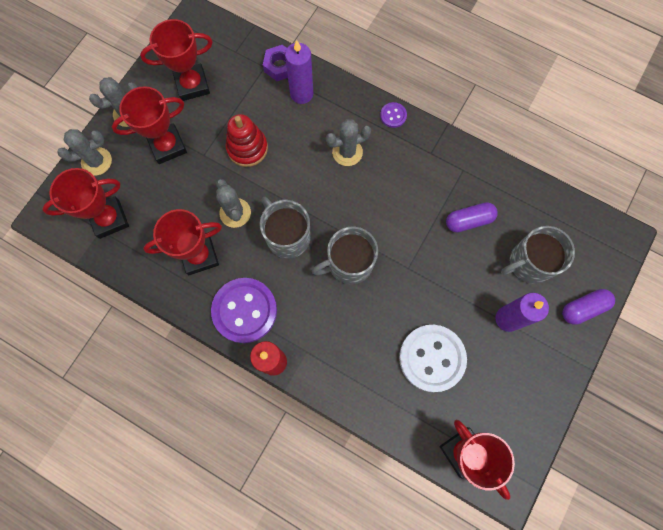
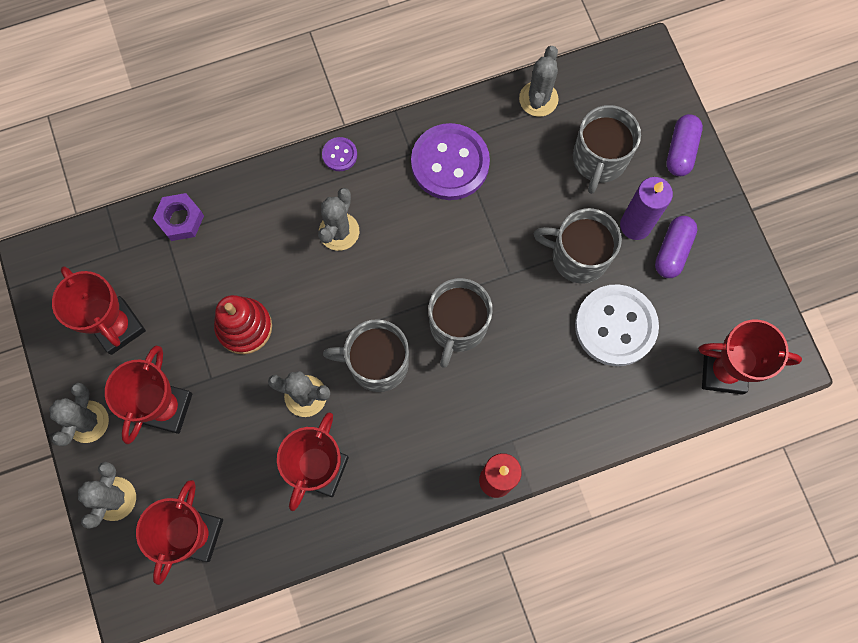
camera: 50 degrees left, 0 degrees up
red trophy [140,19,213,101] -> red trophy turned 60 degrees counterclockwise [52,267,146,355]
purple button [211,278,277,343] -> purple button moved to [411,123,490,200]
purple candle [285,40,313,104] -> none
purple capsule [446,202,498,233] -> purple capsule moved to [655,216,698,278]
none -> grey cactus [519,46,559,117]
none -> grey mug [534,208,622,284]

